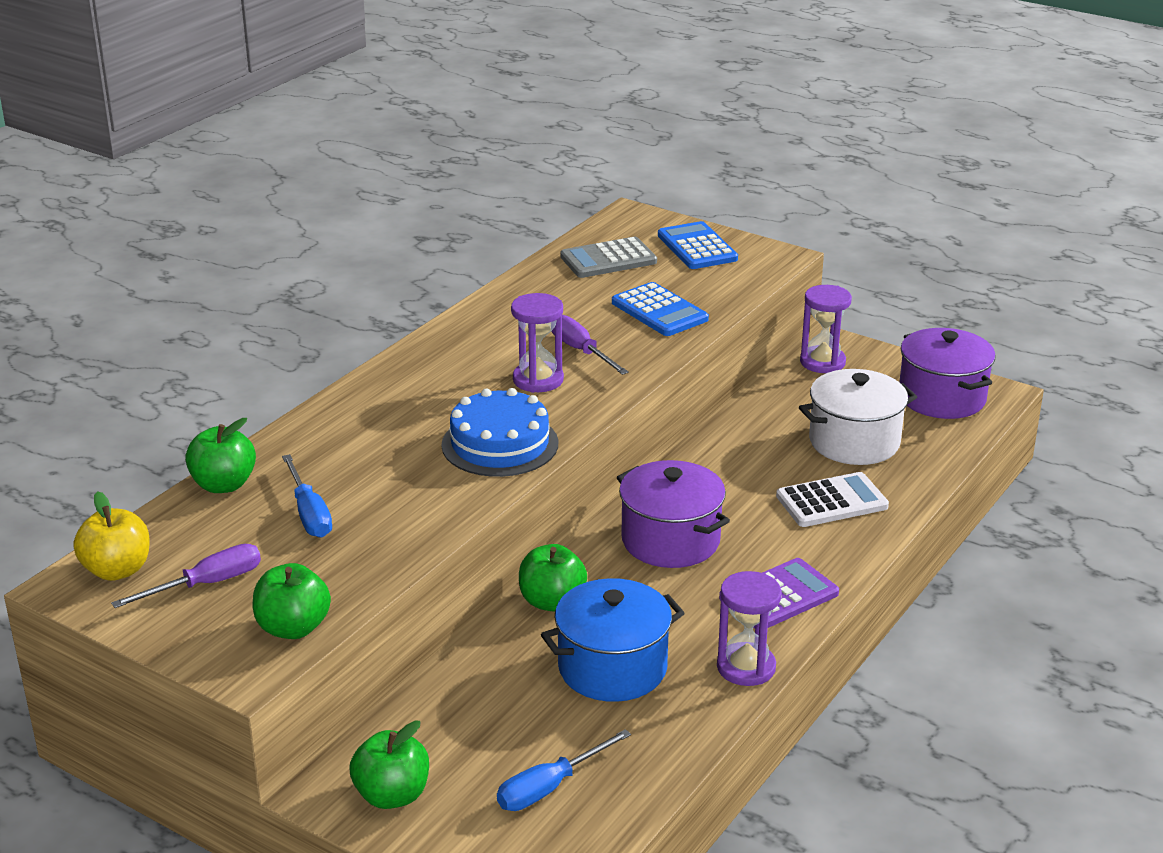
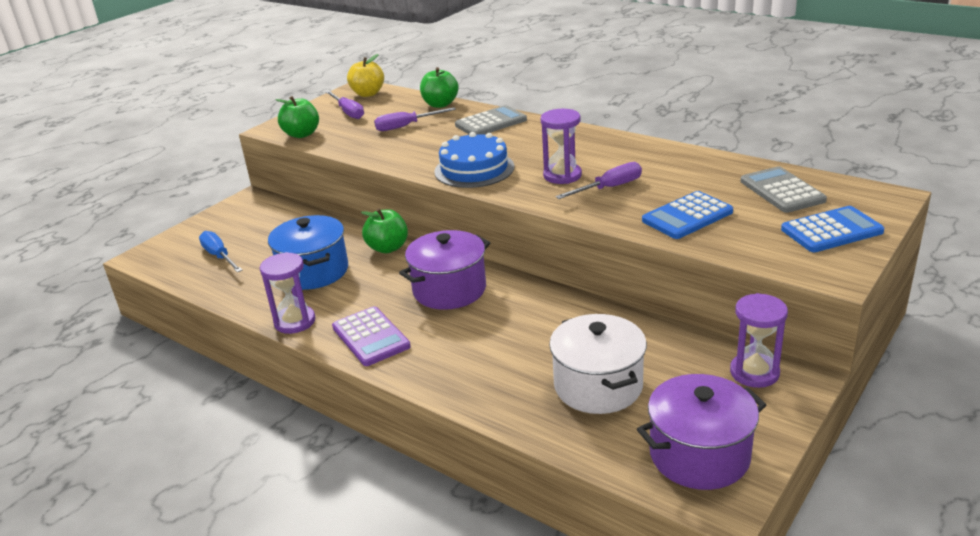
camera: 95 degrees right, 0 degrees up
blue screwdriver [282,454,332,538] -> purple screwdriver [374,107,456,131]
green apple [350,720,429,809] -> none
white calculator [776,472,889,527] -> none
none -> grey calculator [455,105,527,135]

